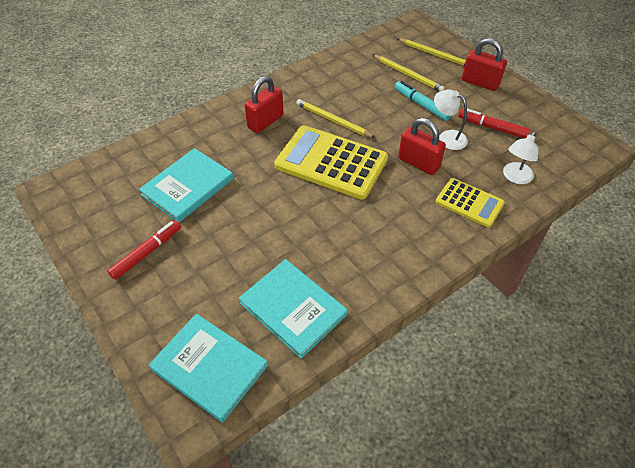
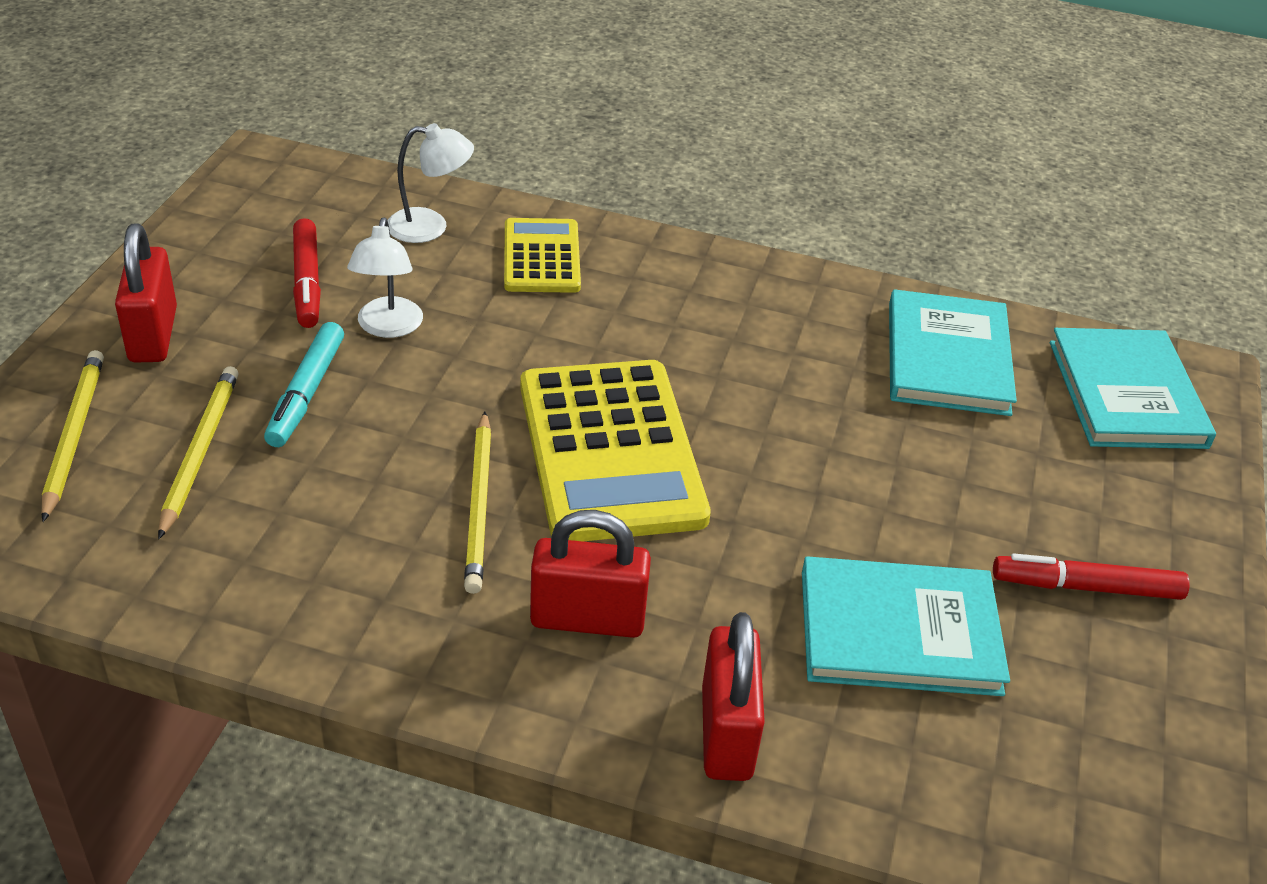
camera: 130 degrees left, 10 degrees down
red padlock [398,118,446,175] -> red padlock moved to [702,612,765,781]

